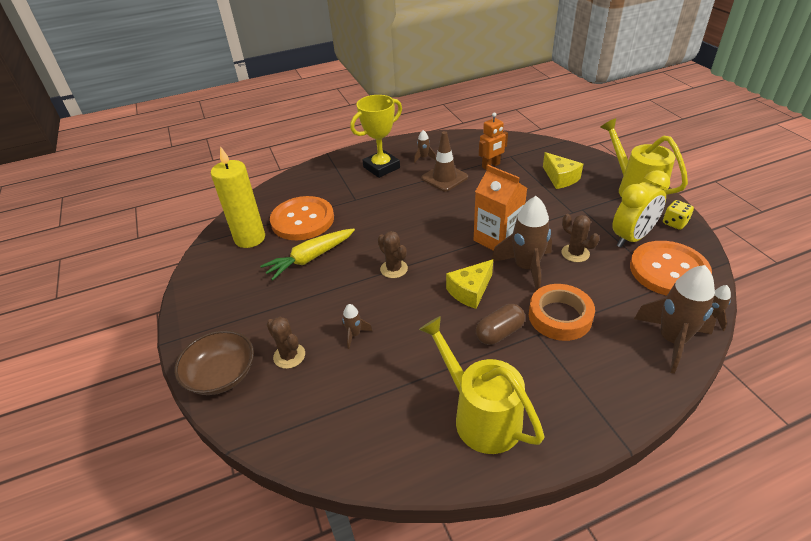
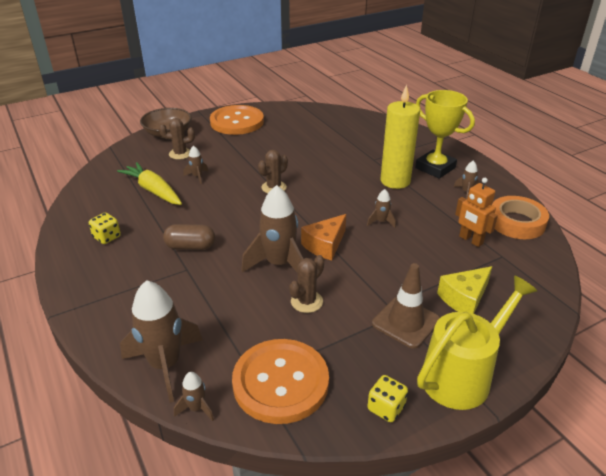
camera: 80 degrees right, 5 degrees down
yellow candle [211,146,265,248] -> yellow candle moved to [380,85,420,189]
yellow carrot [260,228,355,280] -> yellow carrot moved to [117,162,182,205]
brown cactus [266,317,305,369] -> brown cactus turned 45 degrees clockwise [159,118,195,160]
orange button [270,196,334,240] -> orange button moved to [210,105,264,135]
yellow watering can [419,316,544,454] -> yellow dice [89,213,121,244]
brown traffic cone [421,131,468,191] -> brown traffic cone moved to [372,263,440,349]
yellow cheese [446,259,493,309] -> none
orange carton [474,165,527,251] -> orange cheese [301,214,346,260]
brown capsule [476,304,525,345] -> brown capsule turned 45 degrees counterclockwise [163,224,215,250]
orange tape [529,284,595,341] -> orange tape moved to [492,196,549,239]
yellow clock [613,170,670,248] -> none
none -> brown rocket [367,189,396,228]

